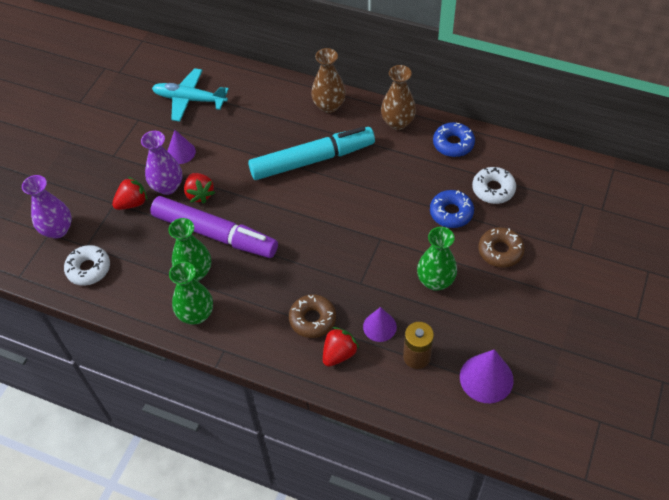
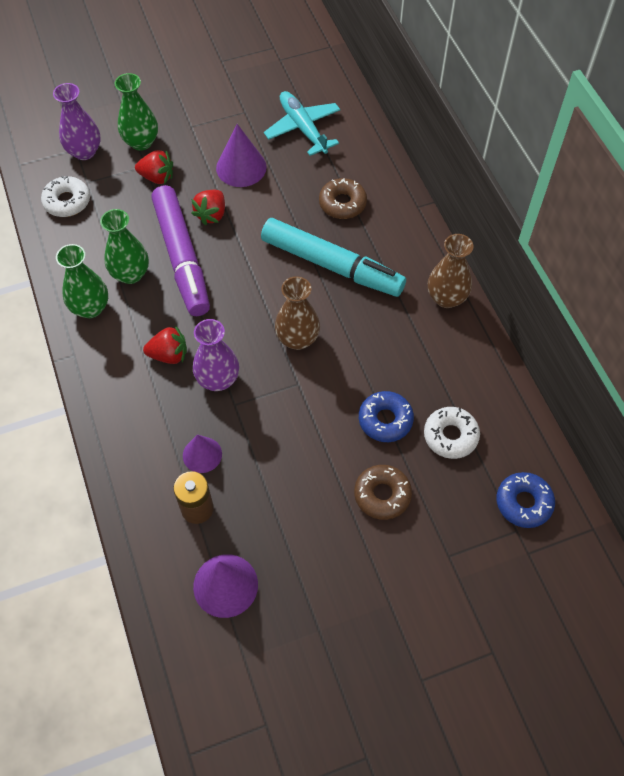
camera: 45 degrees right, 5 degrees up
purple vase [141,131,183,195] -> purple vase moved to [193,319,239,391]
purple cone [167,130,196,164] -> purple cone [216,124,267,187], size x1.53
brown donut [289,294,336,338] -> brown donut moved to [319,178,367,219]
brown vase [311,48,346,113] -> brown vase moved to [275,276,320,350]
red strawberry [323,327,359,367] -> red strawberry moved to [143,326,187,364]
green vase [417,227,457,291] -> green vase moved to [115,73,158,151]
blue donut [433,122,475,157] -> blue donut moved to [496,472,555,528]

